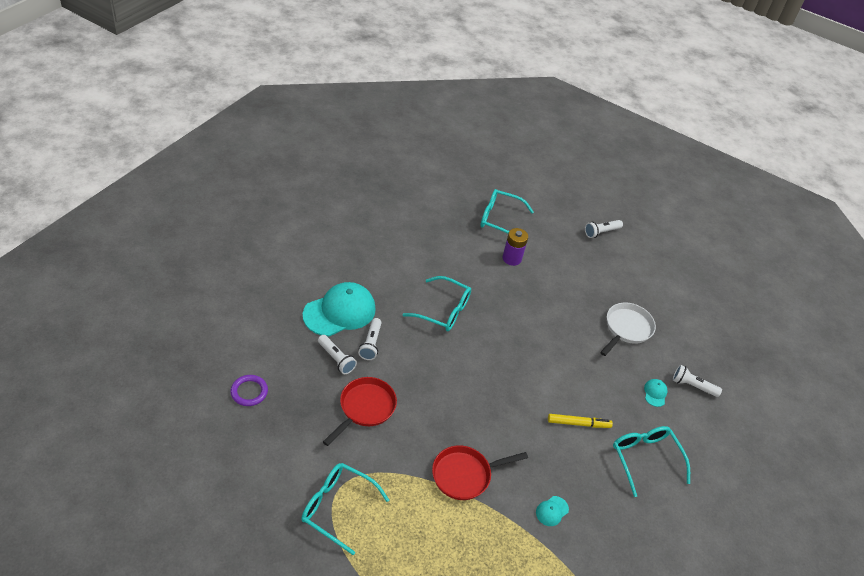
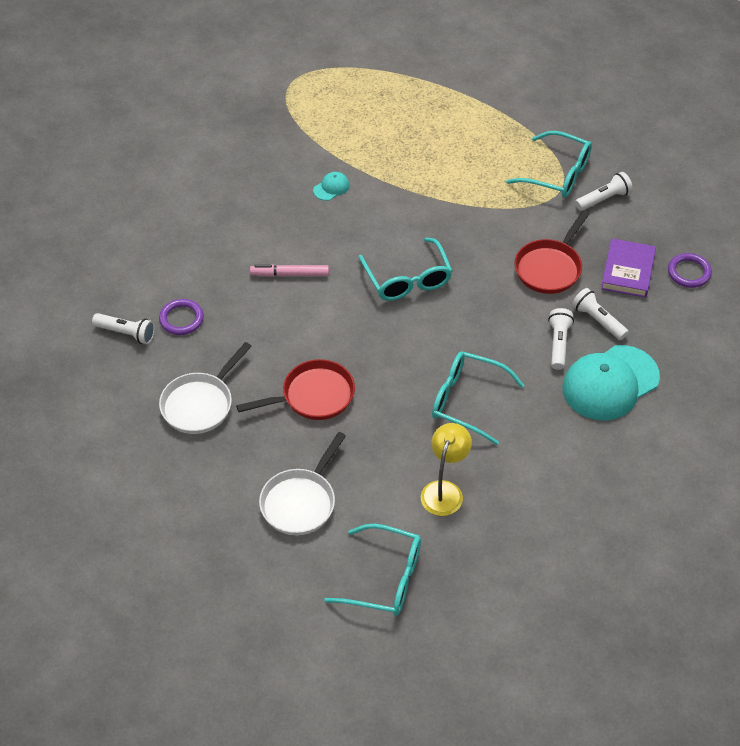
camera: 175 degrees left, 5 degrees up
red pan [432,445,528,500] -> red pan moved to [236,359,355,420]
purple battery [502,228,528,266] -> none
yellow marker [548,414,613,428] -> pink marker [250,264,329,277]
white flashlight [585,220,623,238] -> white flashlight moved to [575,172,633,211]
turquoise glasses [613,426,690,497] -> turquoise glasses moved to [359,237,452,301]
turquoise cap [644,379,668,407] -> purple ring [159,299,204,335]
none -> white pan [259,432,346,535]
none -> yellow lamp [421,423,472,516]
none -> purple book [601,238,656,298]

